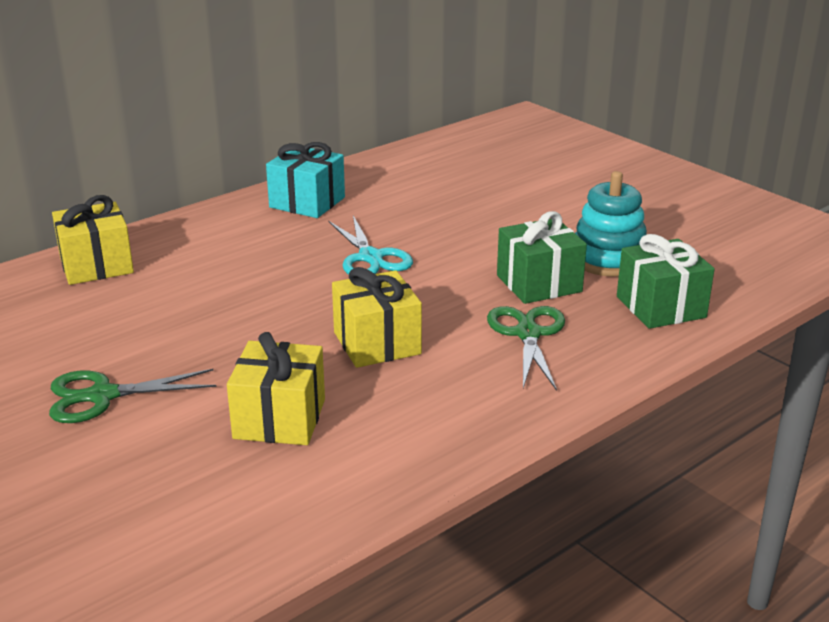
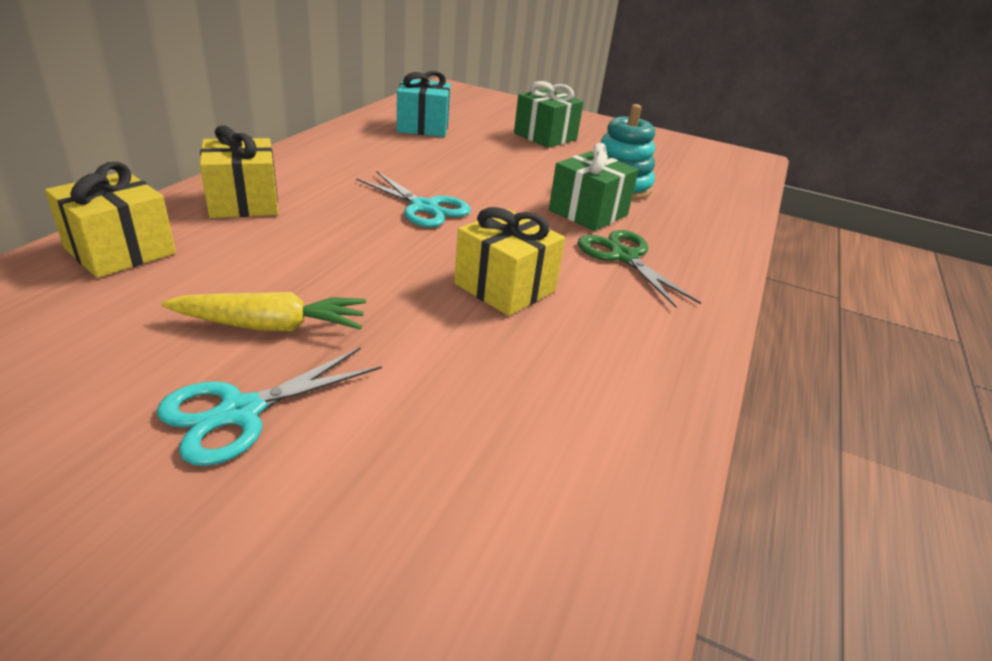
camera: 30 degrees left, 5 degrees up
green scissors [49,369,216,423] -> turquoise scissors [156,347,382,466]
yellow gift [227,332,325,445] -> yellow gift moved to [200,125,279,218]
turquoise gift [266,142,345,218] -> turquoise gift moved to [397,71,451,137]
green gift [617,234,715,329] -> green gift moved to [514,81,584,148]
none -> yellow carrot [161,292,366,331]

